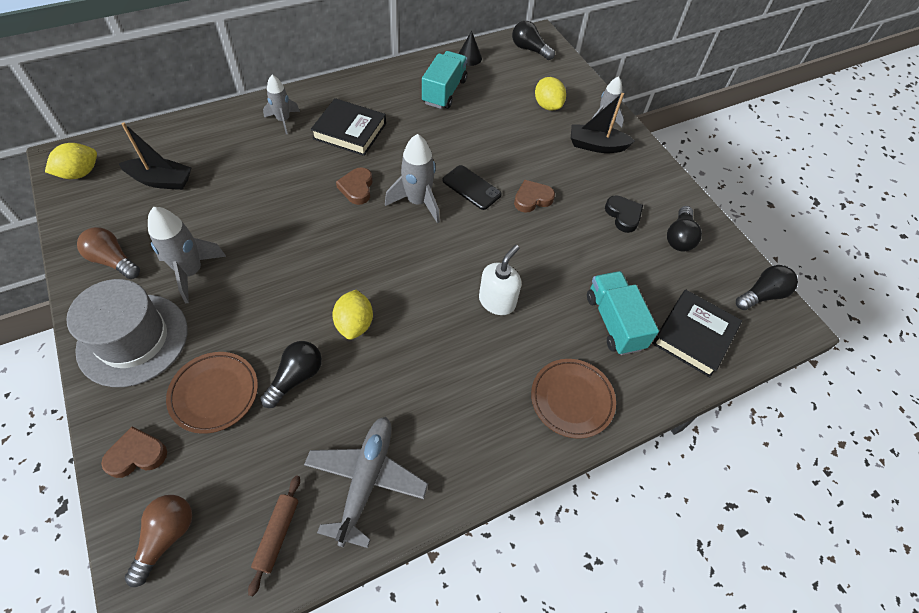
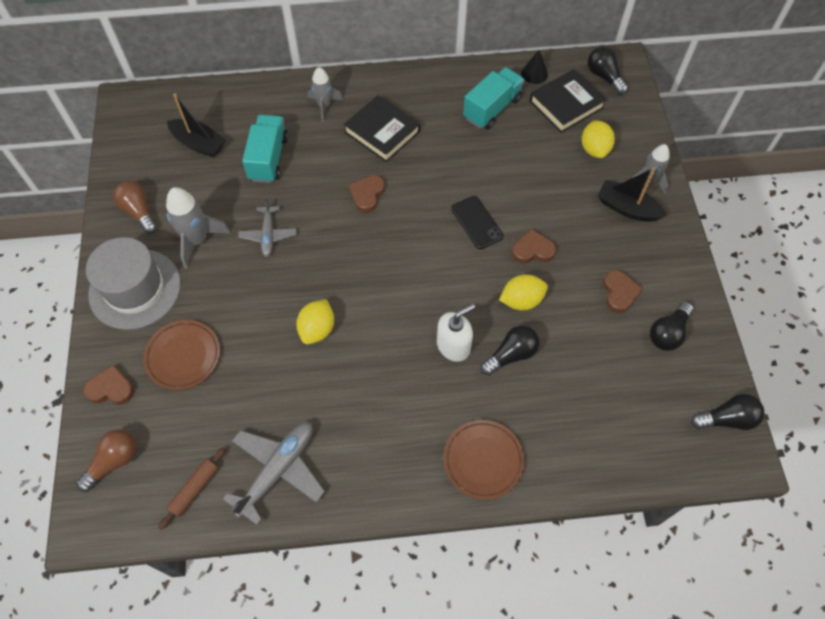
camera: 25 degrees right, 5 degrees up
yellow lemon [45,143,97,179] -> yellow lemon moved to [499,274,548,311]
black light bulb [260,341,322,408] -> black light bulb moved to [480,325,539,376]
grey rocket [385,134,440,223] -> none
turquoise truck [587,271,659,355] -> turquoise truck moved to [242,115,288,183]
black heart [605,195,643,233] -> brown heart [603,270,643,313]
black book [652,290,742,377] -> black book moved to [530,69,606,133]
none -> grey plane [238,198,297,257]

